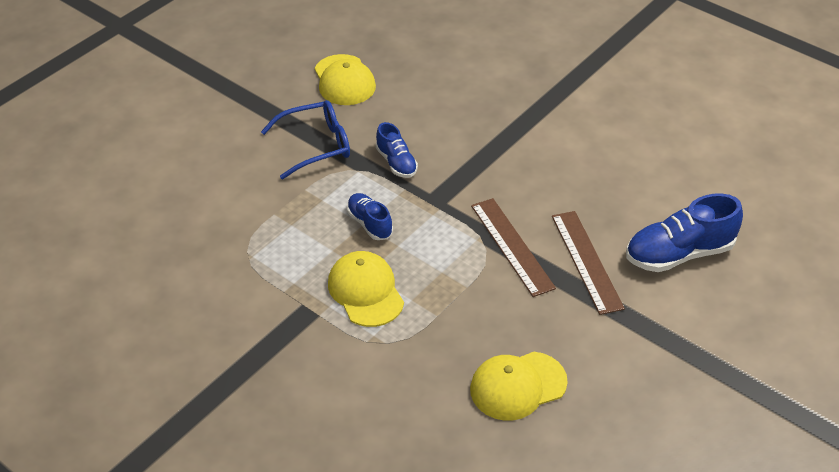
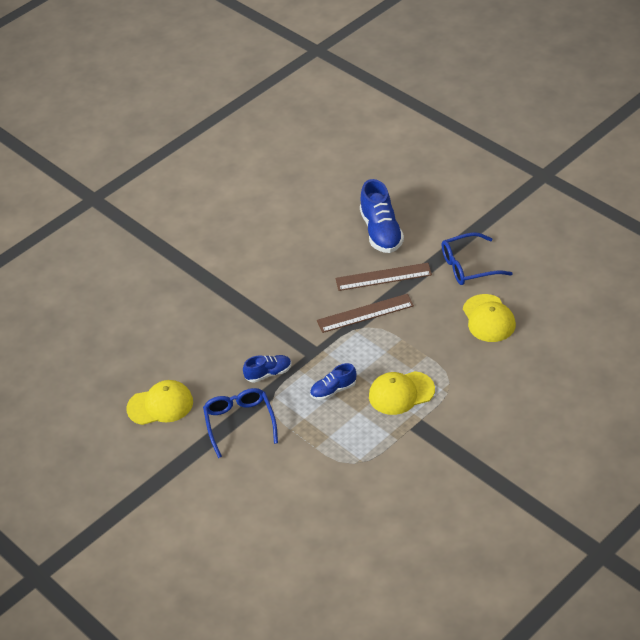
camera: 80 degrees left, 0 degrees up
none -> blue glasses [442,232,513,285]

